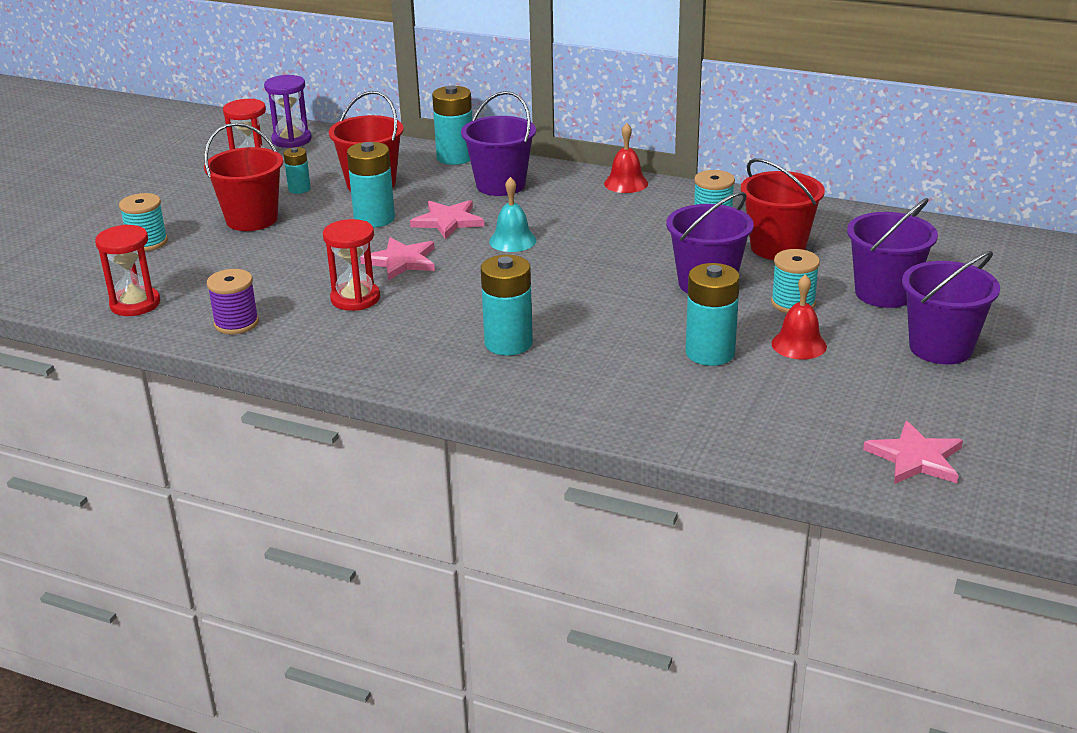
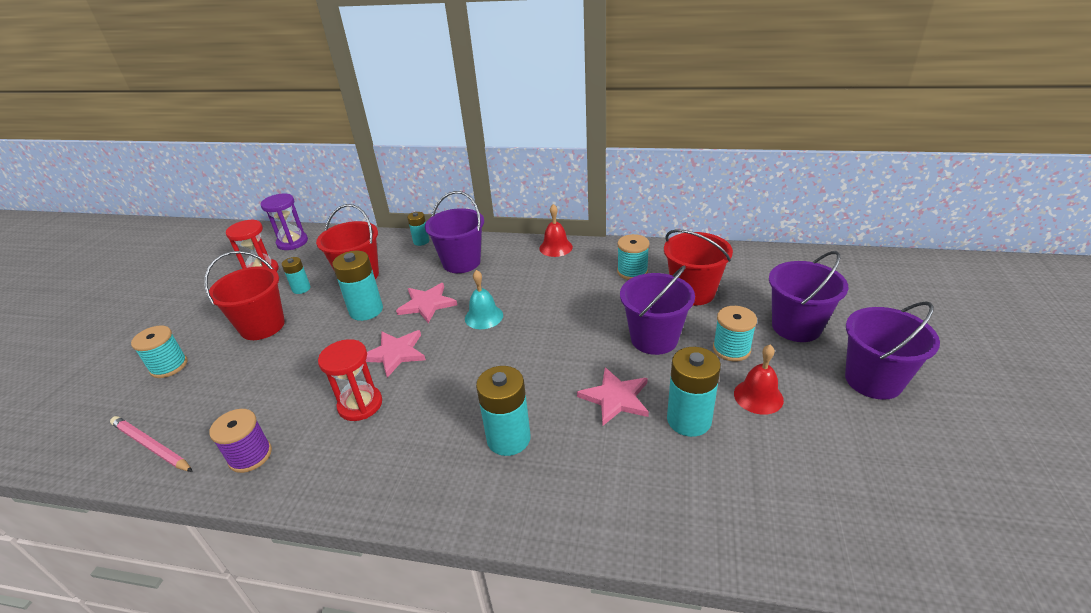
camera: 10 degrees left, 5 degrees up
red hourglass [95,224,160,316] -> pink pencil [110,416,193,472]
turquoise battery [432,85,472,165] -> turquoise battery [407,212,429,246], size x0.57
pink star [863,421,963,484] -> pink star moved to [577,367,649,426]

